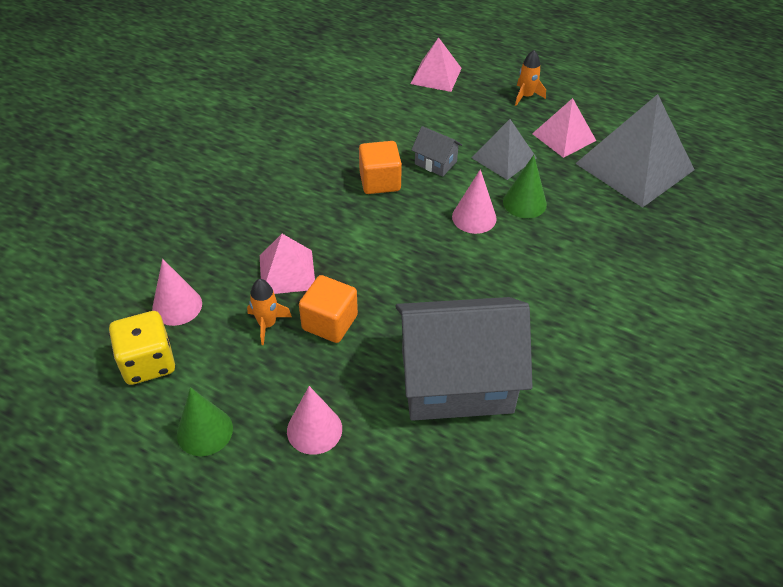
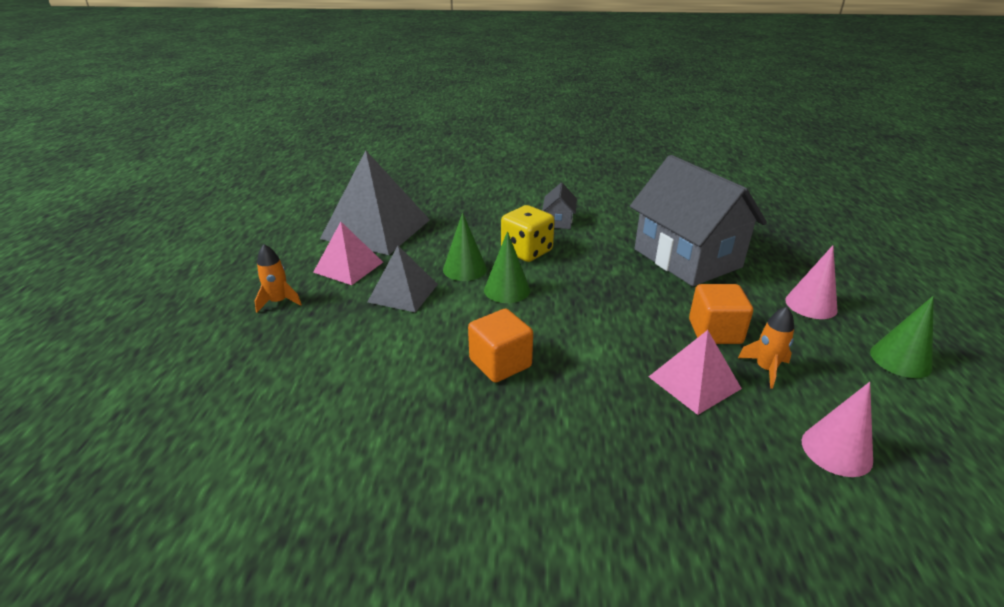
camera: 115 degrees left, 15 degrees down
yellow dice [109,311,175,385] -> yellow dice moved to [501,205,555,262]
pink pyramid [410,37,462,92] -> none
grey house [411,126,462,177] -> grey house moved to [542,183,577,229]
pink cone [452,169,497,234] -> green cone [484,231,530,303]

